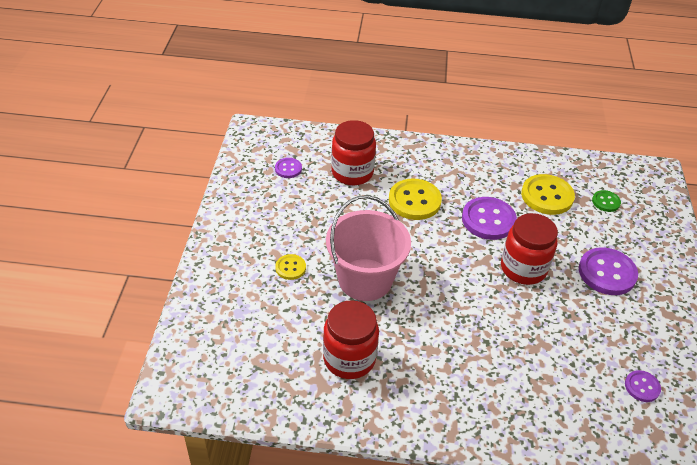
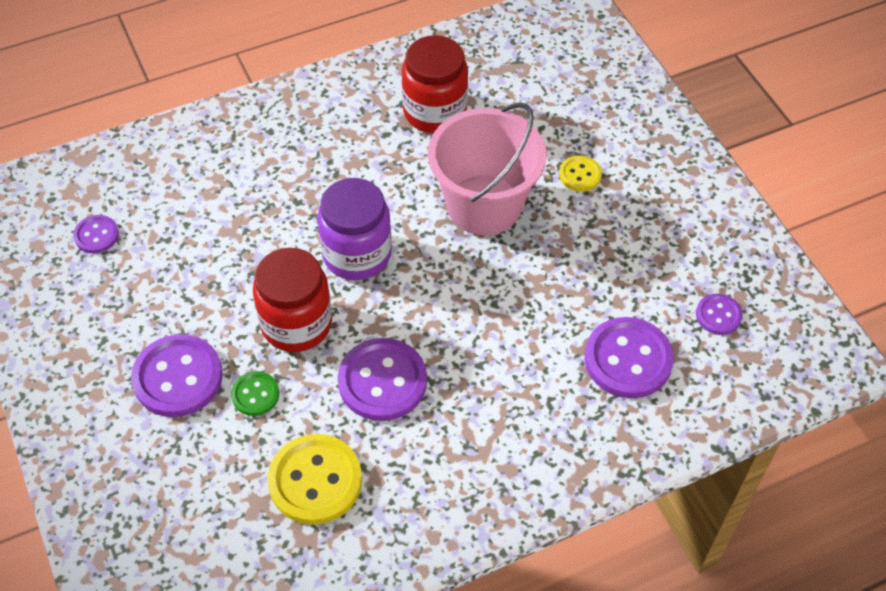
camera: 150 degrees right, 10 degrees up
red jar [331,120,376,185] -> purple button [584,317,674,398]
yellow button [389,179,442,220] -> none
green button [592,190,621,212] -> green button moved to [231,371,279,416]
none -> purple jar [317,178,392,280]

